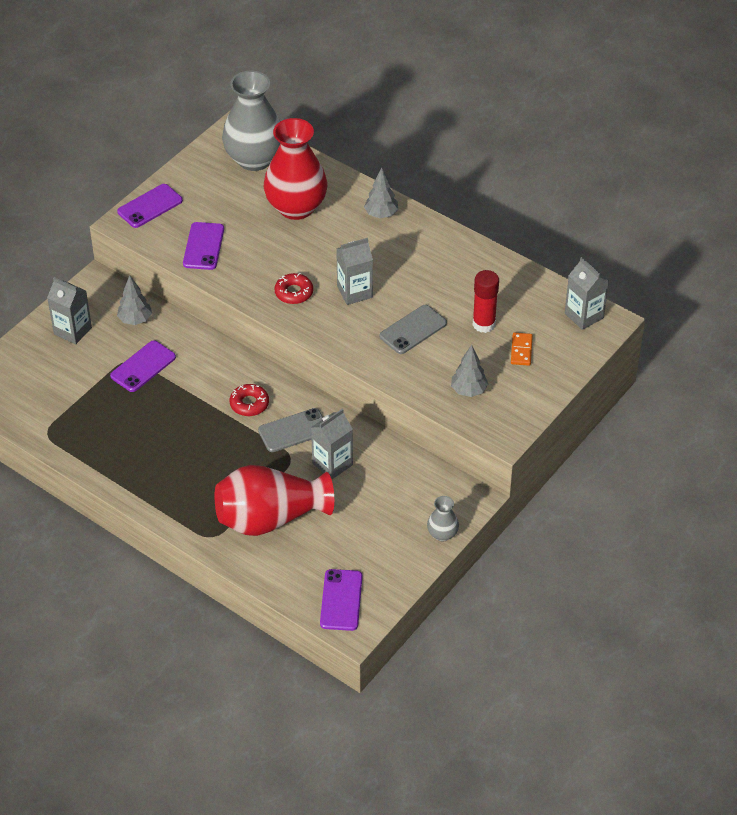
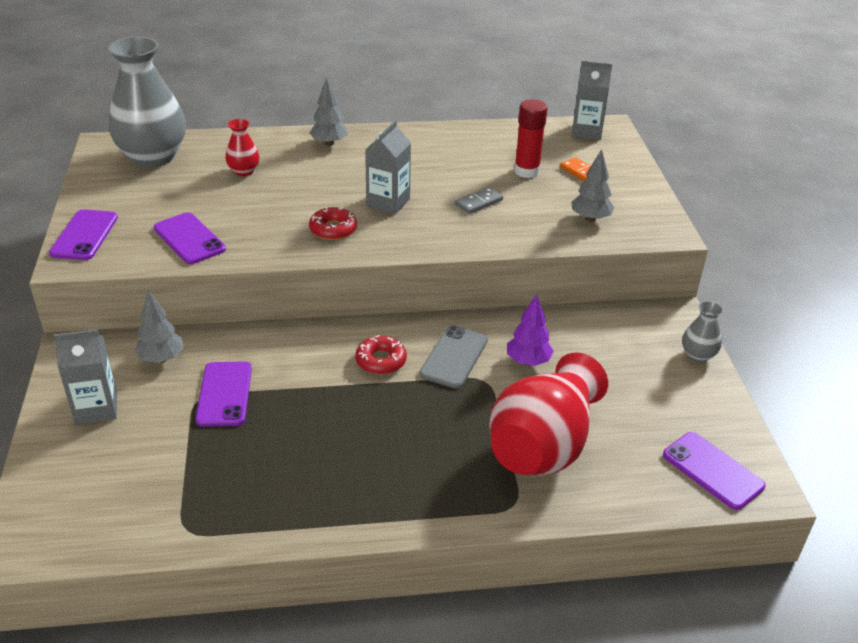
camera: 45 degrees left, 10 degrees down
red vase [264,118,327,220] -> red vase [225,119,260,176], size x0.45
grey carton [311,409,353,479] -> purple tree [507,294,554,366]
grey phone [380,305,447,354] -> grey domino [455,187,503,214]

